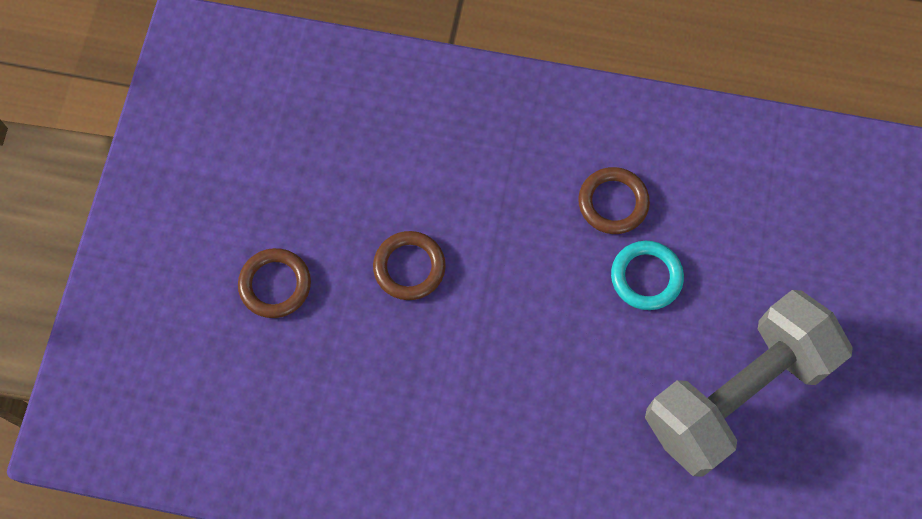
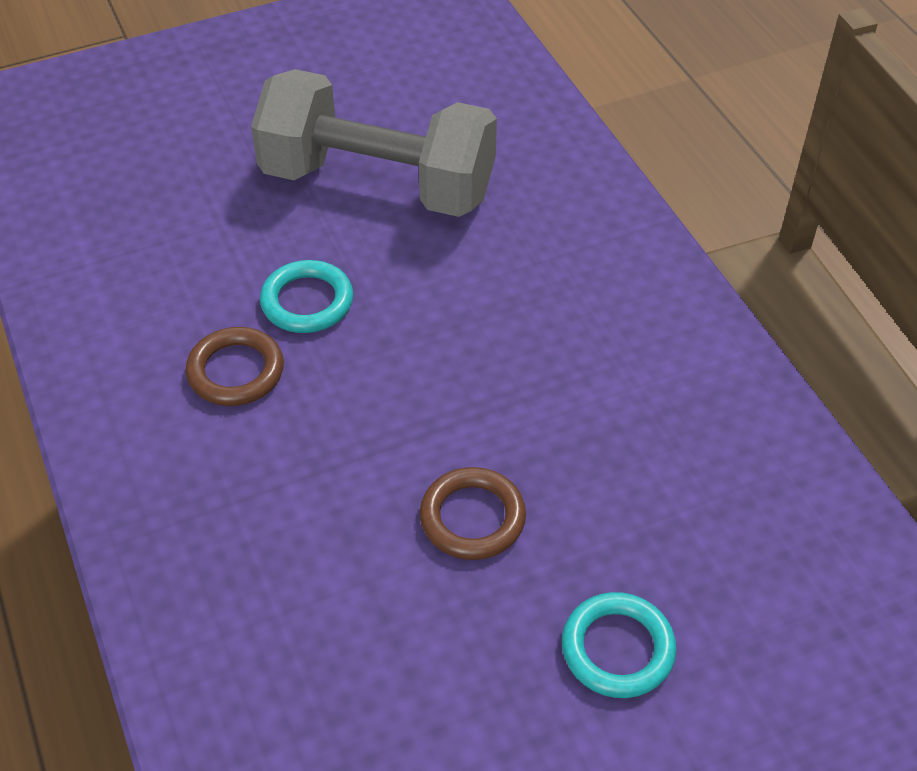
camera: 125 degrees left, 20 degrees down
brown ring [238,248,311,318] -> turquoise ring [562,592,677,698]

